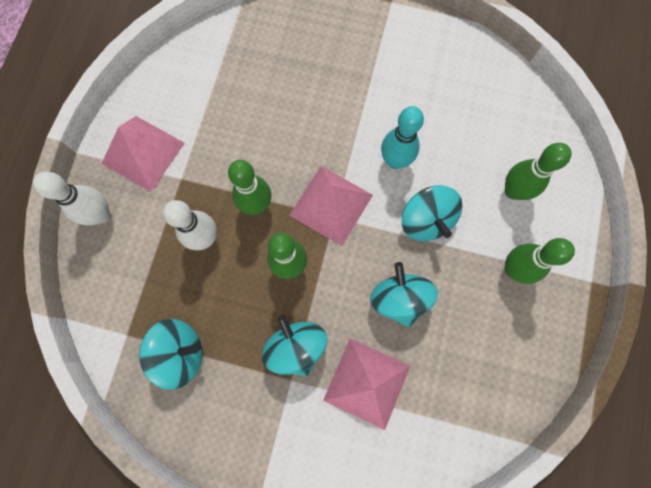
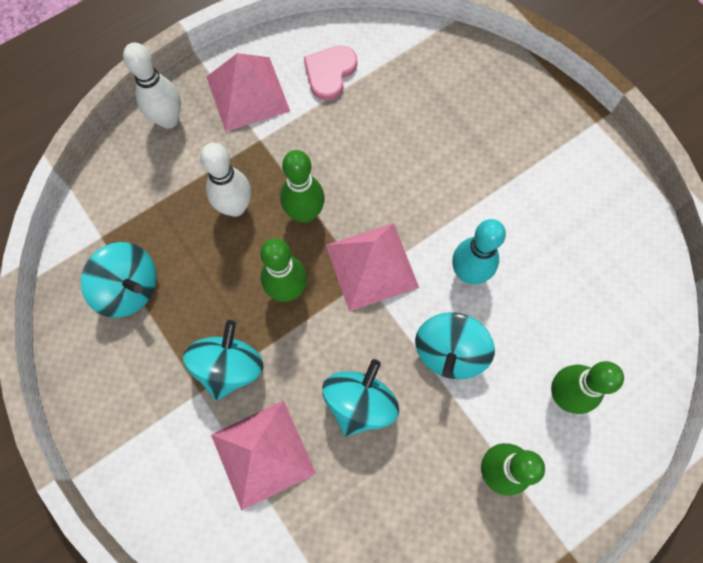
camera: 40 degrees right, 5 degrees down
none -> pink heart [304,46,357,100]

